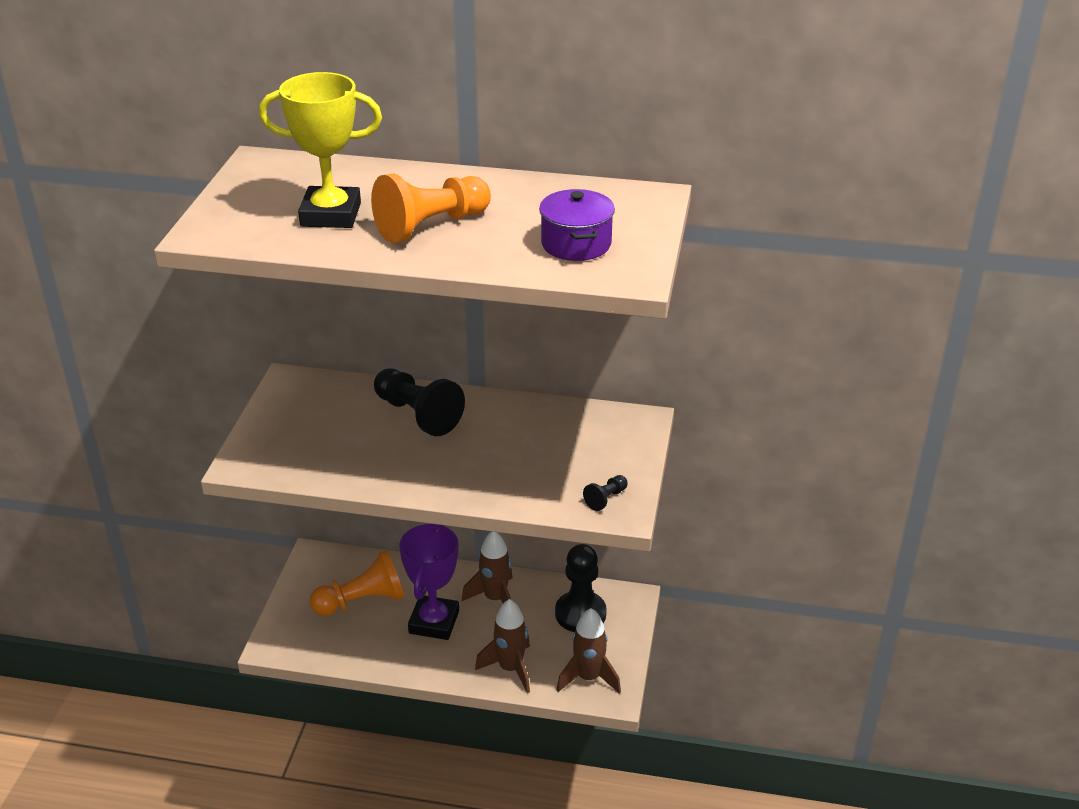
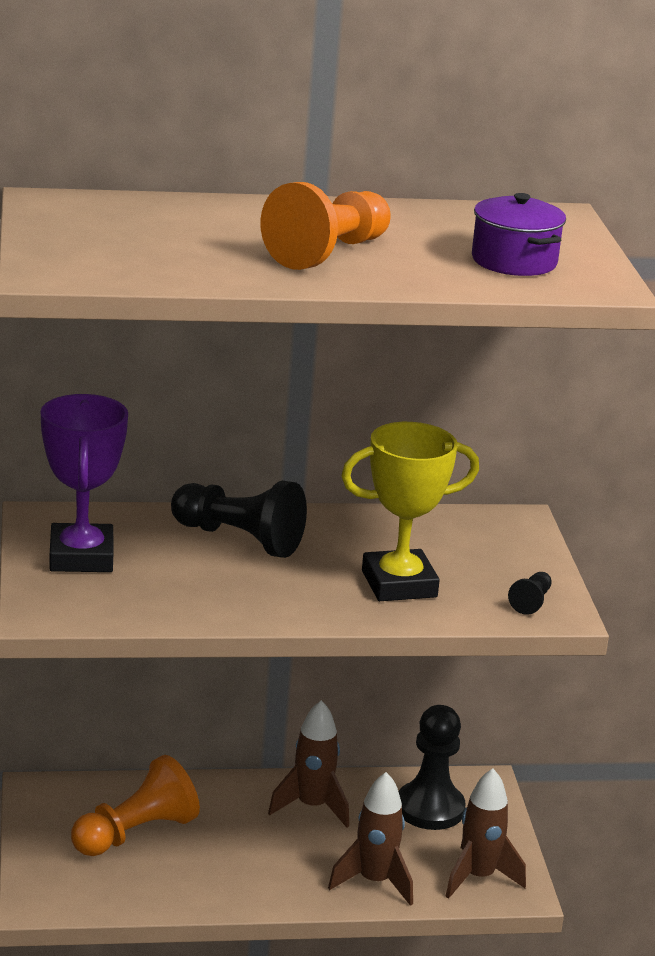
camera: 20 degrees left, 10 degrees down
yellow trophy [259,72,382,228] -> yellow trophy moved to [341,422,479,601]
purple trophy [399,524,459,640] -> purple trophy moved to [40,394,128,572]

